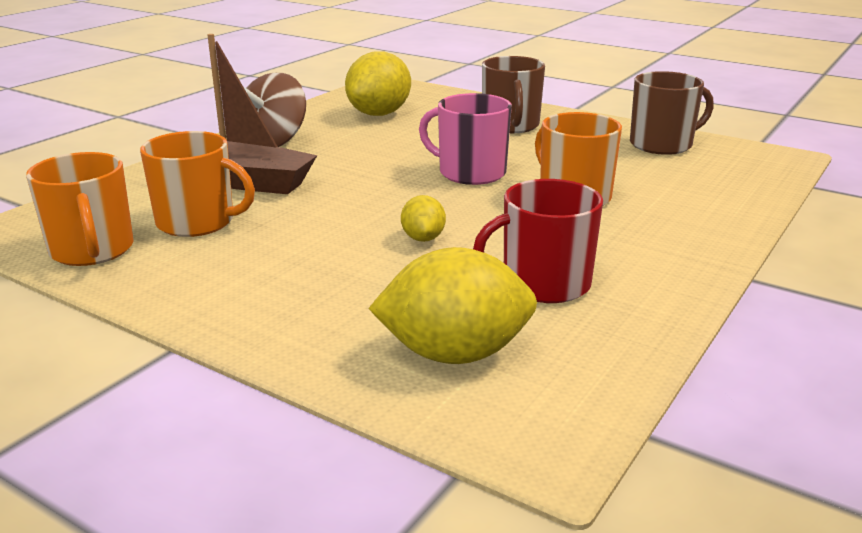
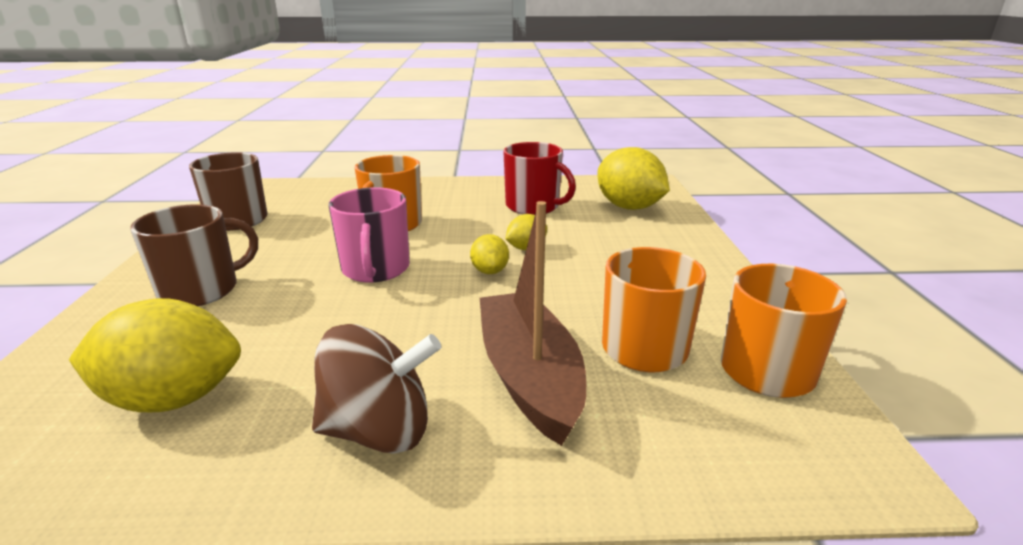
camera: 125 degrees left, 0 degrees up
none -> yellow lemon [470,234,509,274]

